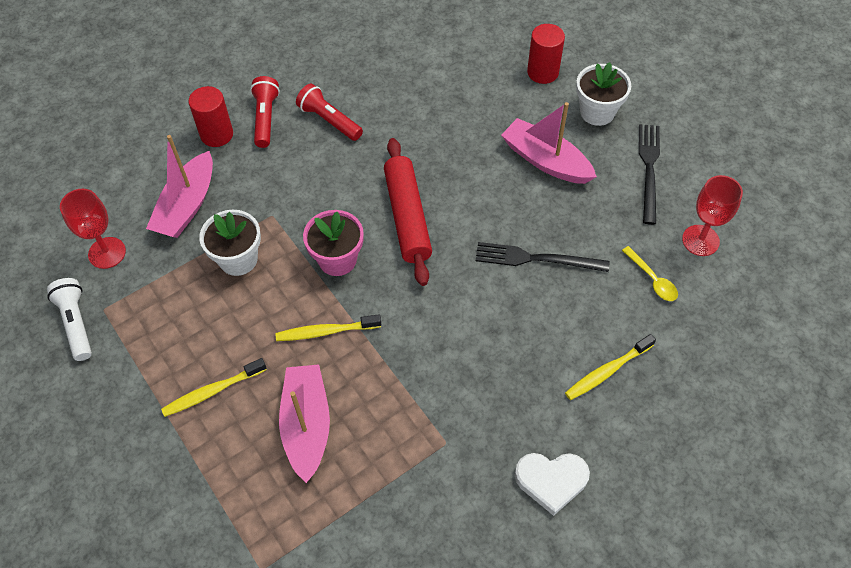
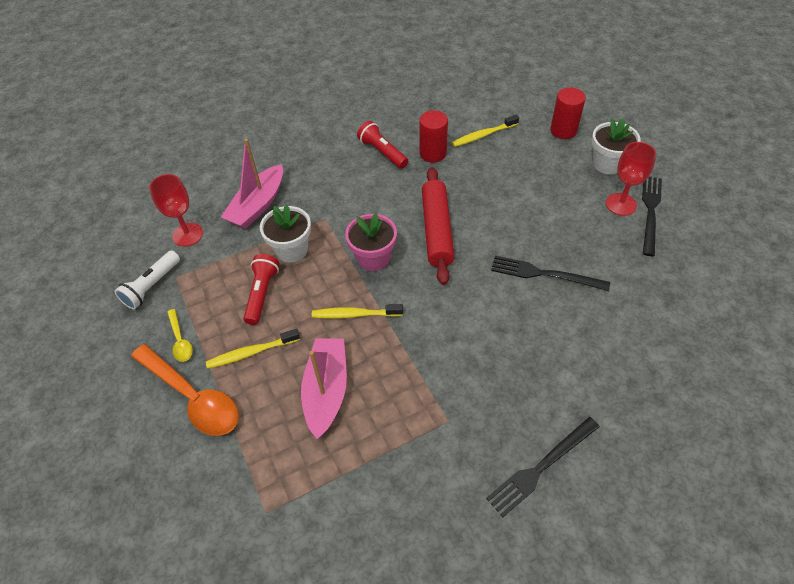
camera: 10 degrees right, 5 degrees down
white flashlight [47,278,92,361] -> white flashlight turned 135 degrees counterclockwise [114,250,180,310]
red cylinder [188,86,233,147] -> red cylinder moved to [419,110,448,163]
red flashlight [250,76,280,148] -> red flashlight moved to [243,254,279,325]
pink boat [501,102,597,184] -> none
white heart [515,453,590,516] -> black fork [486,417,600,517]
yellow toothbrush [565,334,656,400] -> yellow toothbrush moved to [452,115,519,147]
yellow spoon [622,246,678,301] -> yellow spoon moved to [167,309,193,362]
red goblet [682,175,743,256] -> red goblet moved to [606,142,656,216]
none -> orange spoon [131,344,239,436]

